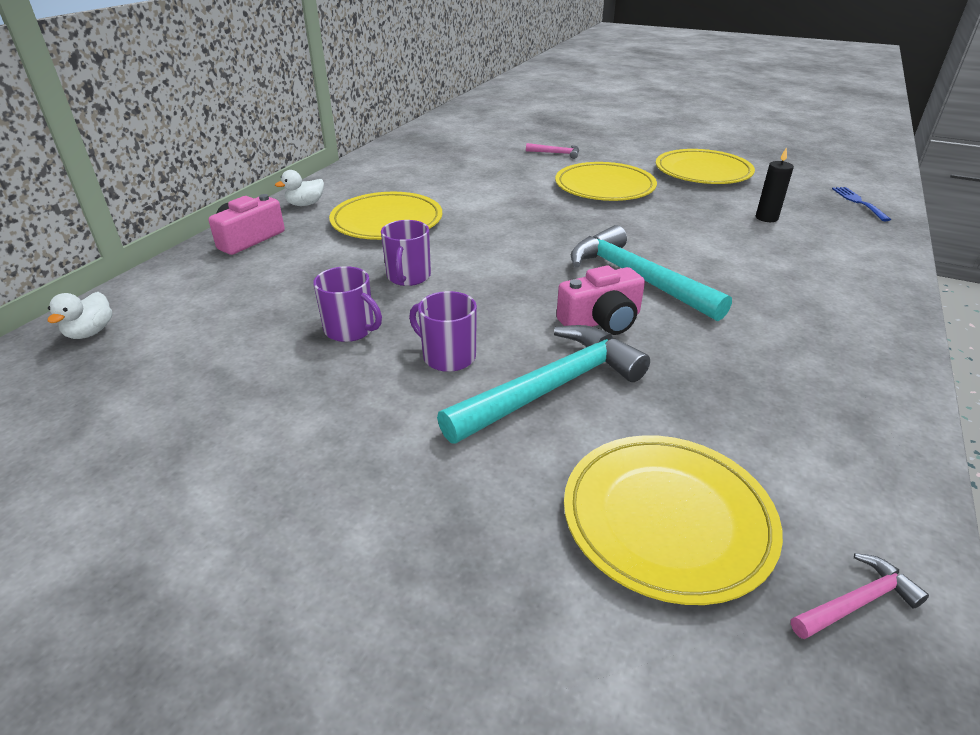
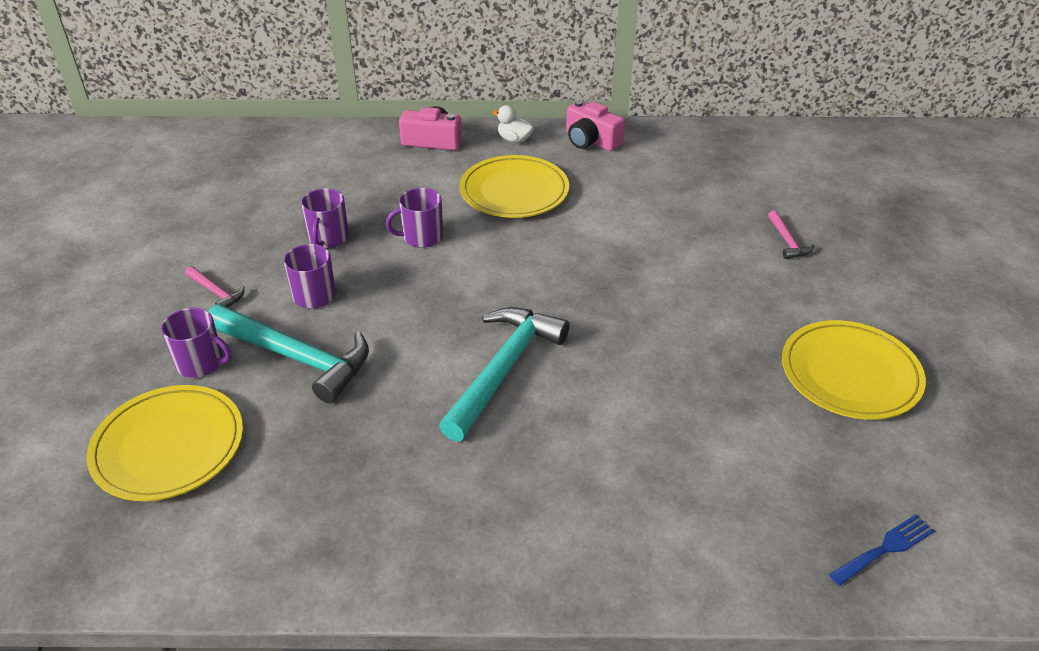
camera: 65 degrees right, 5 degrees up
white duck [47,292,112,339] -> none
yellow plate [555,162,657,201] -> none
pink camera [556,266,645,335] -> pink camera moved to [566,100,625,151]
black candle [756,147,794,222] -> none
pink hammer [791,553,929,639] -> pink hammer moved to [185,266,245,308]
none -> purple mug [161,308,231,378]

